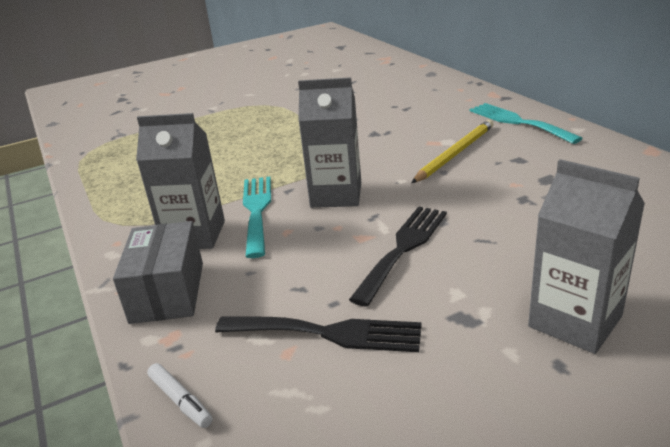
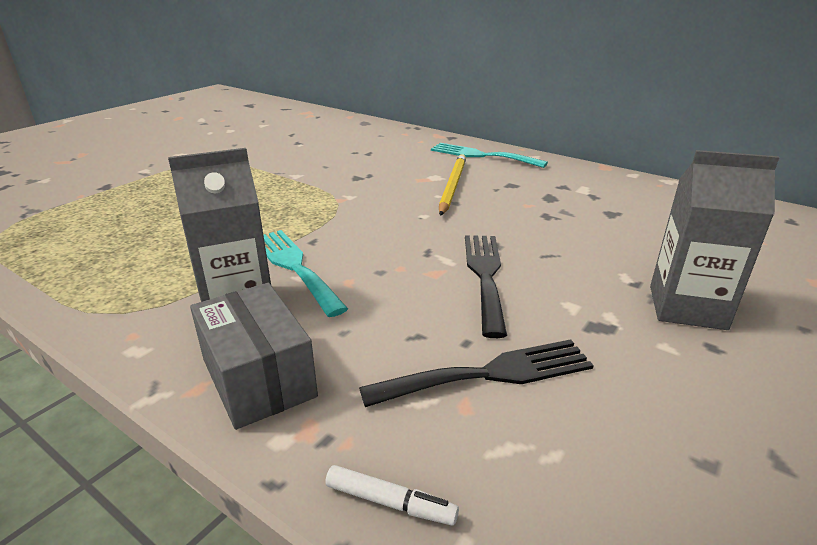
camera: 30 degrees left, 0 degrees up
grey carton [298,77,361,208] -> none

